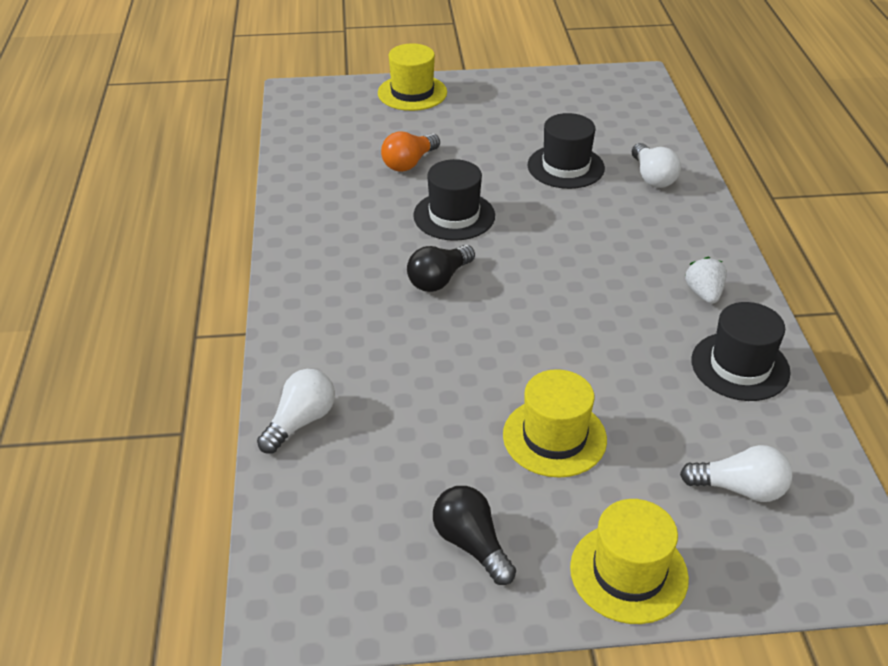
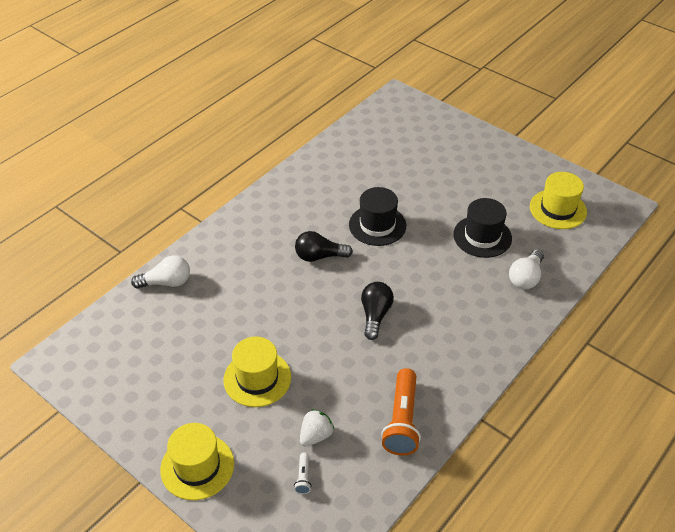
camera: 45 degrees right, 5 degrees up
yellow hat [378,43,447,111] -> yellow hat moved to [530,172,587,229]
orange light bulb [381,132,440,172] -> none
black light bulb [433,486,516,585] -> black light bulb moved to [361,282,394,340]
white light bulb [680,445,793,502] -> white flashlight [294,452,312,494]
white strawberry [685,257,727,304] -> white strawberry moved to [300,409,334,447]
black hat [691,302,791,401] -> orange flashlight [381,368,421,456]

